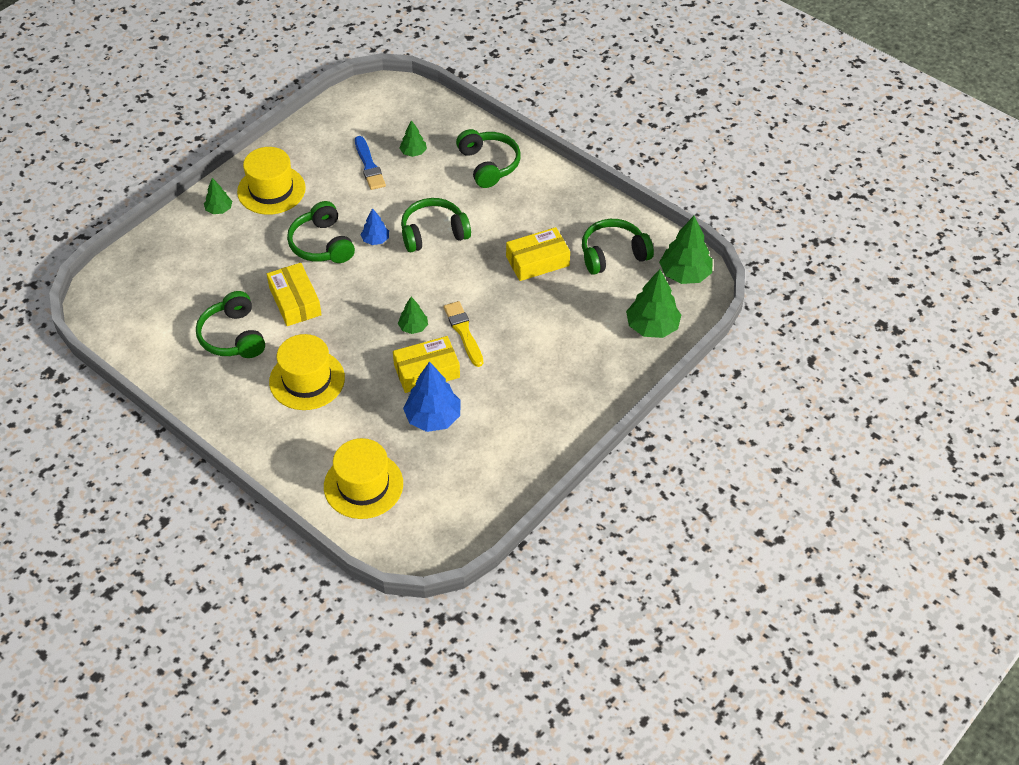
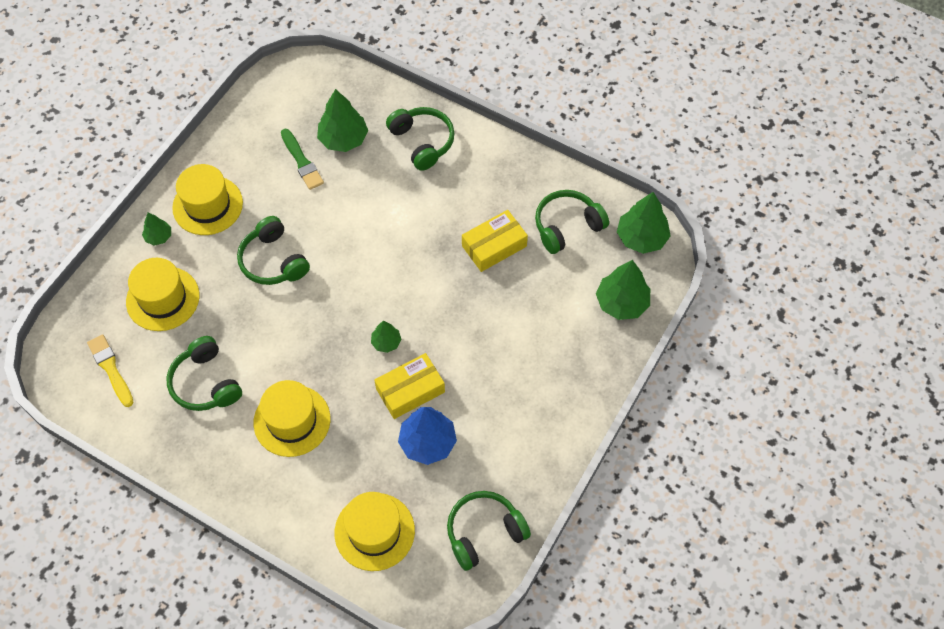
camera: 10 degrees left, 10 degrees up
yellow box [267,263,322,326] -> none
blue brush [355,136,386,190] -> green brush [281,129,324,190]
blue tree [361,208,389,245] -> none
green tree [399,120,427,157] -> green tree [317,89,368,152], size x1.82
green headphones [401,198,471,252] -> green headphones moved to [447,491,531,571]
yellow brush [444,301,483,367] -> yellow brush moved to [87,334,134,407]
none -> yellow hat [126,258,199,331]

